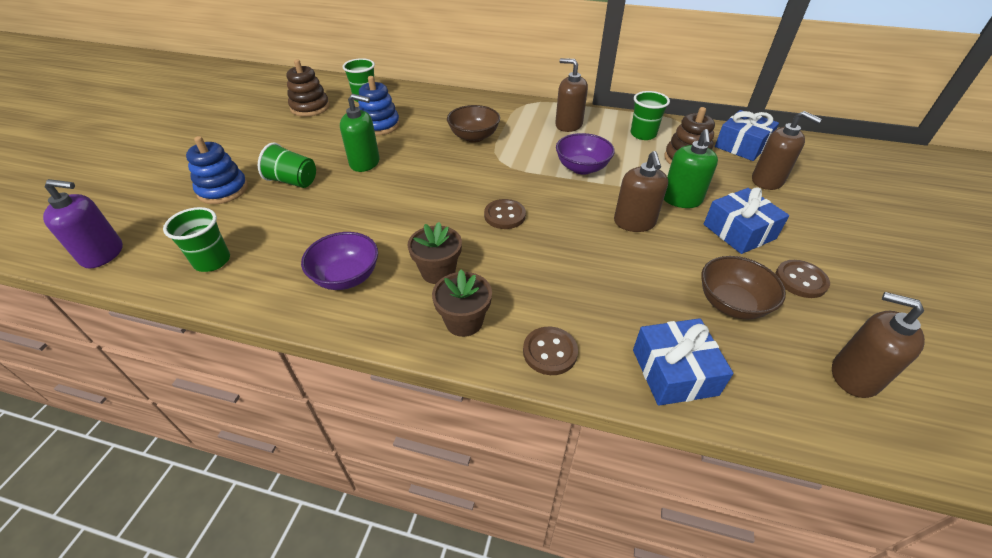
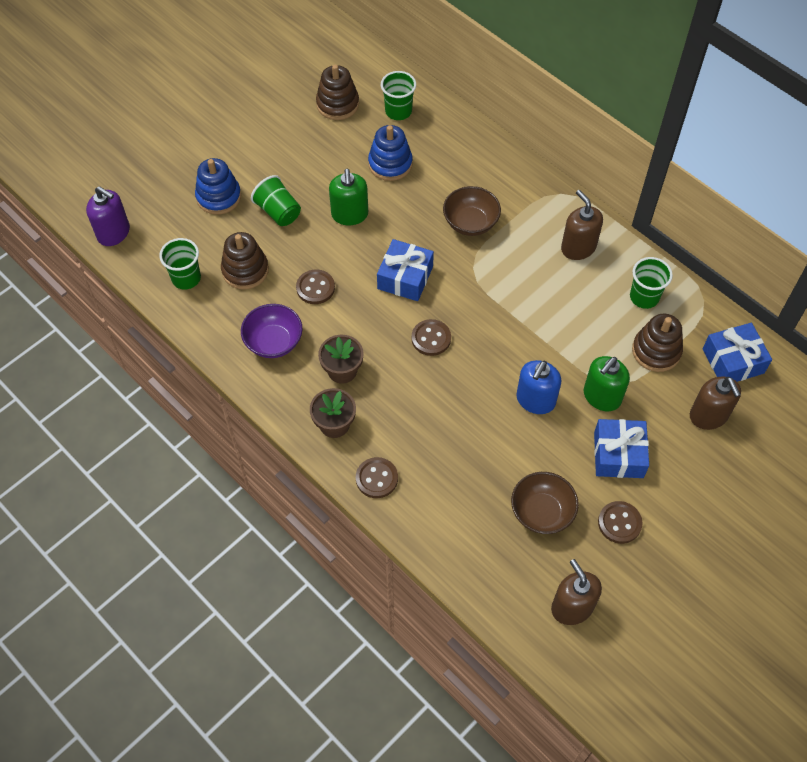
camera: 30 degrees right, 15 degrees up
green soap dispenser [340,94,380,172] -> green soap dispenser turned 45 degrees clockwise [329,169,368,225]
purple bowl [556,133,615,175] -> none
brown soap dispenser [614,151,668,232] -> blue soap dispenser [517,360,561,414]
blue gift [633,318,734,406] -> blue gift moved to [377,239,434,301]
none -> brown stacking toy [221,232,269,289]
none -> brown button [296,269,335,304]

